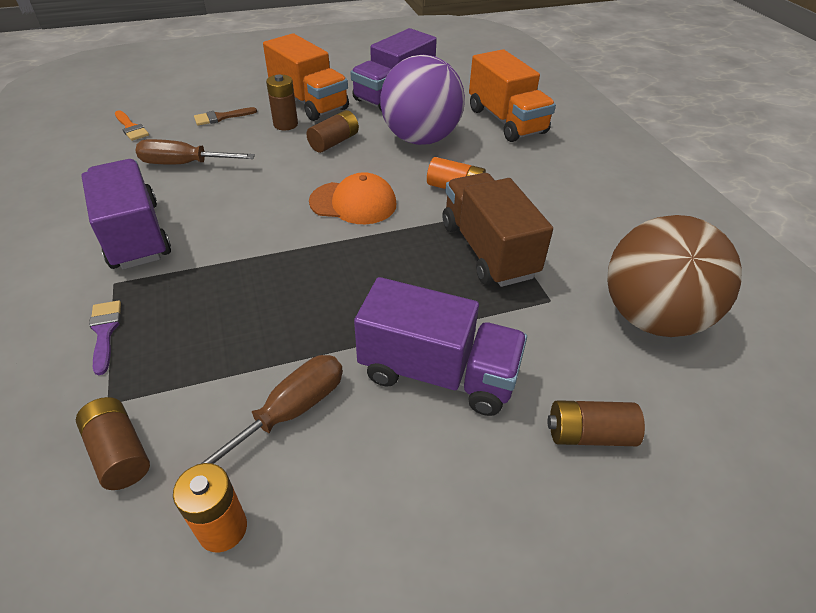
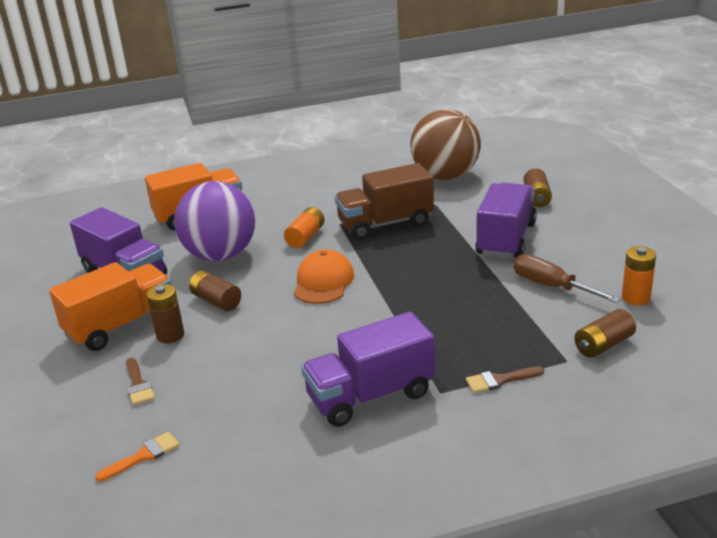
camera: 85 degrees left, 15 degrees down
purple brush [89,300,121,375] -> brown brush [466,366,544,393]
brown screwdriver [135,139,255,164] -> none

